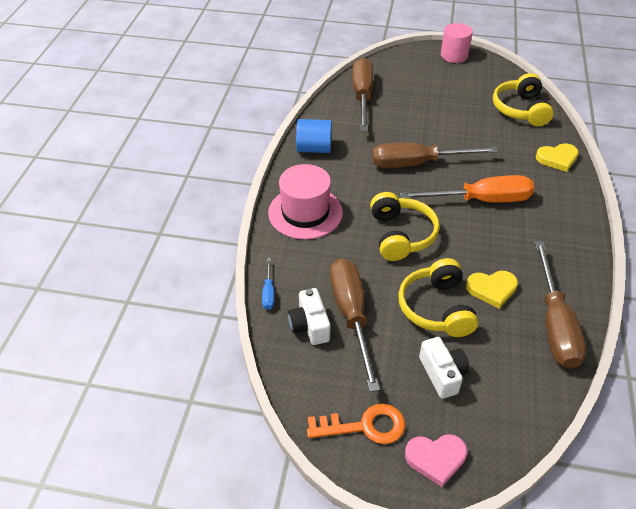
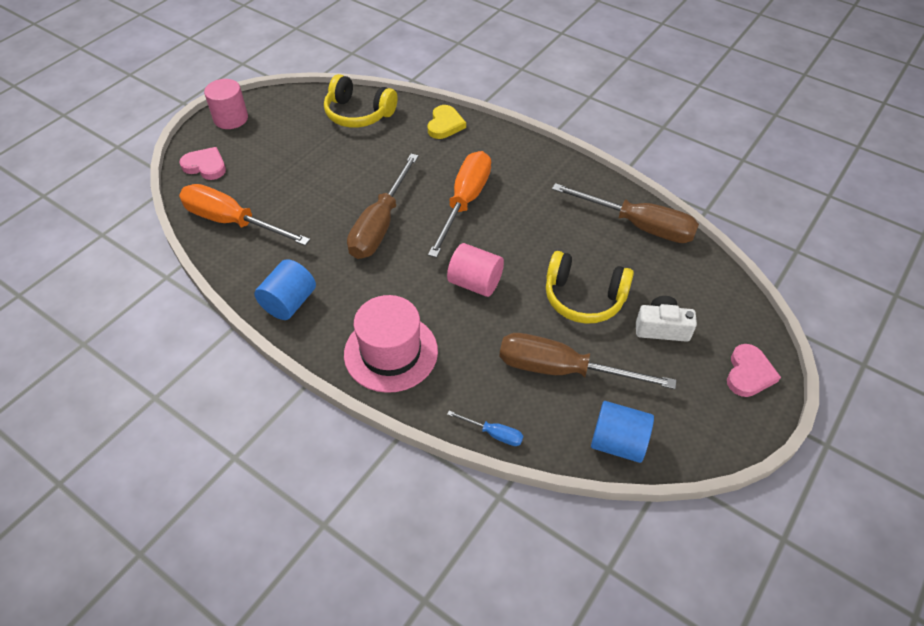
camera: 65 degrees left, 5 degrees up
white camera [288,288,331,345] -> none
orange key [307,404,405,444] -> none
brown screwdriver [352,58,373,131] -> orange screwdriver [179,184,310,246]
yellow headphones [370,192,440,261] -> pink cylinder [447,243,504,297]
yellow heart [466,271,518,308] -> none
none -> pink heart [180,147,226,180]
none -> blue cylinder [591,401,654,463]

